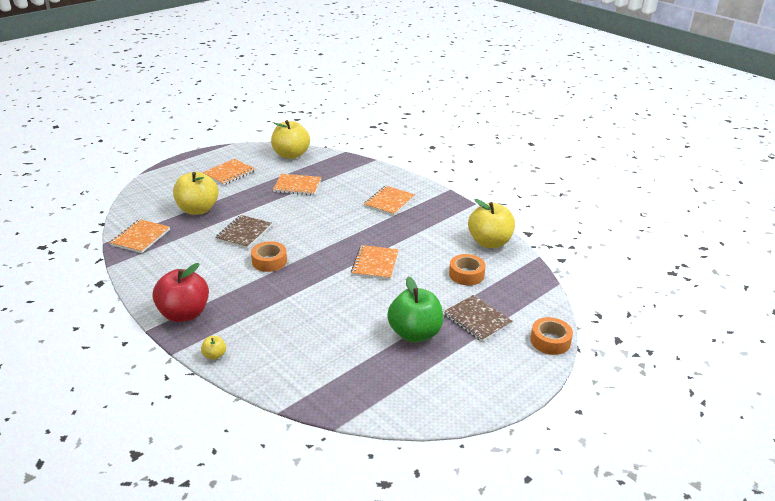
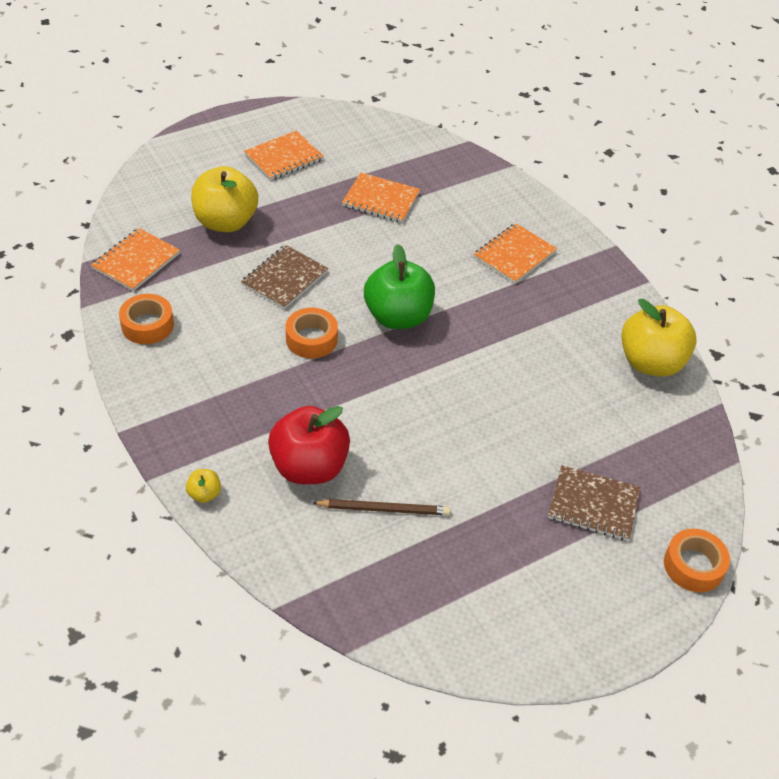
camera: 10 degrees right, 15 degrees up
red apple [153,263,209,322] -> red apple moved to [268,406,350,484]
yellow apple [271,120,310,159] -> none
orange notebook [351,245,399,280] -> none
green apple [387,276,443,342] -> green apple moved to [364,244,435,329]
brown notebook [443,295,513,342] -> brown notebook turned 45 degrees counterclockwise [548,465,640,541]
orange tape [449,254,486,285] -> orange tape moved to [119,294,174,344]
none -> brown pencil [312,499,450,515]

